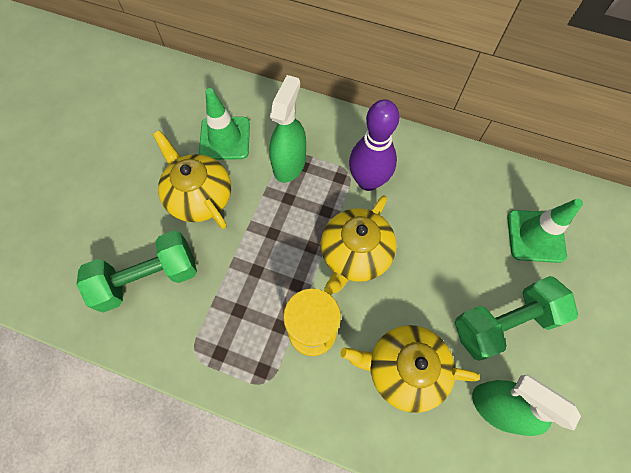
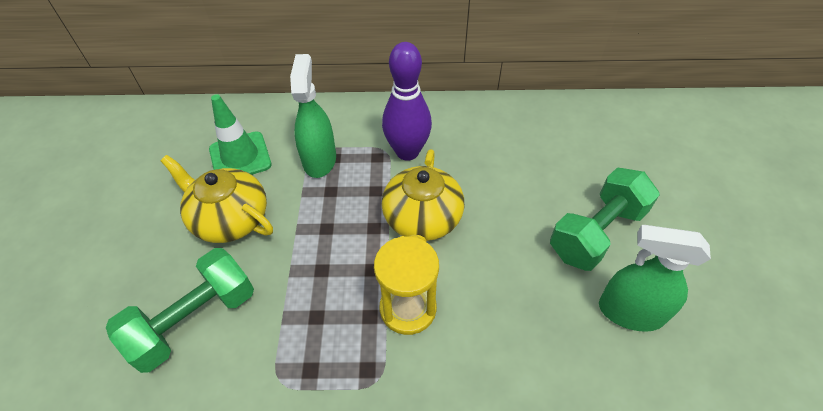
camera: 20 degrees left, 15 degrees down
yellow teapot [341,325,480,413] -> none
green traffic cone [507,199,583,263] -> none

